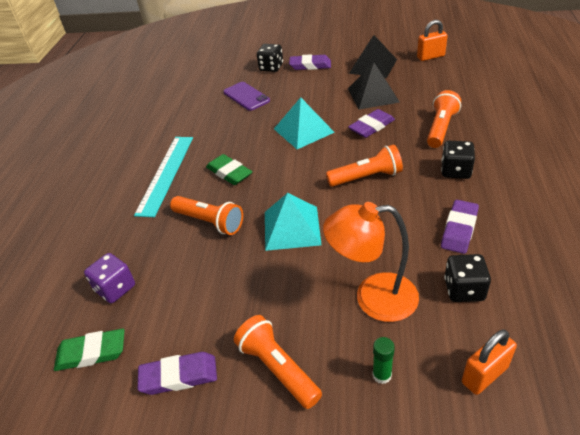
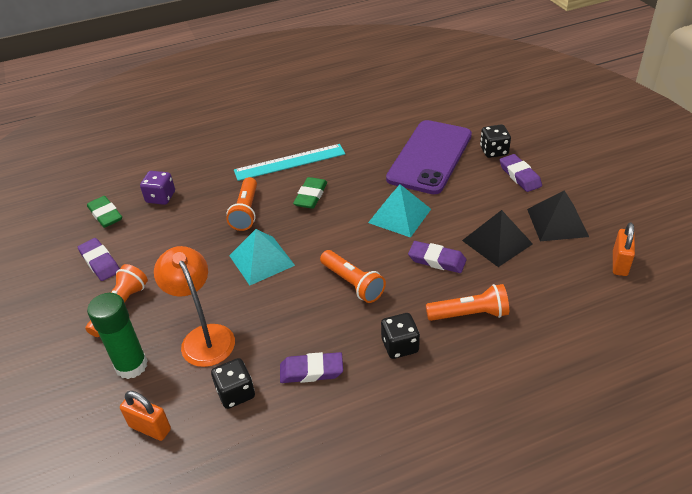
camera: 60 degrees right, 0 degrees up
purple phone [223,82,270,111] -> purple phone [386,120,472,194], size x2.00
green glue stick [372,337,395,384] -> green glue stick [87,293,148,379], size x2.11
orange padlock [417,20,448,61] -> orange padlock turned 60 degrees clockwise [613,223,635,276]

